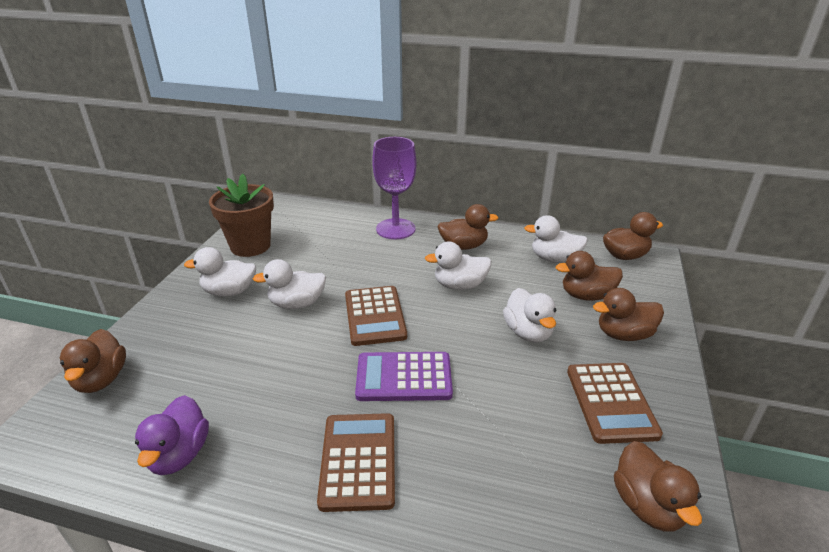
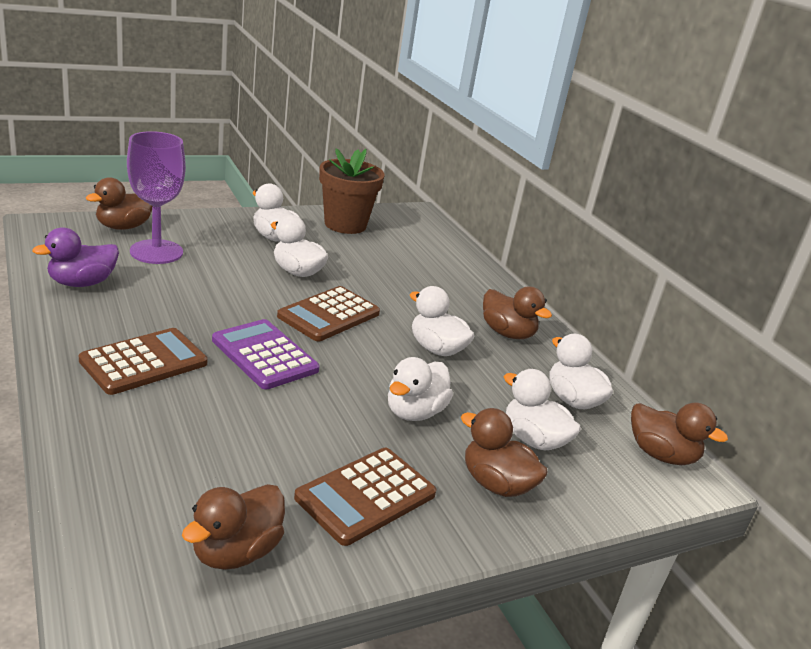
camera: 45 degrees right, 5 degrees down
purple goblet [372,137,416,240] -> purple goblet moved to [127,131,186,264]
brown duck [556,251,623,301] -> white duck [503,369,581,450]

